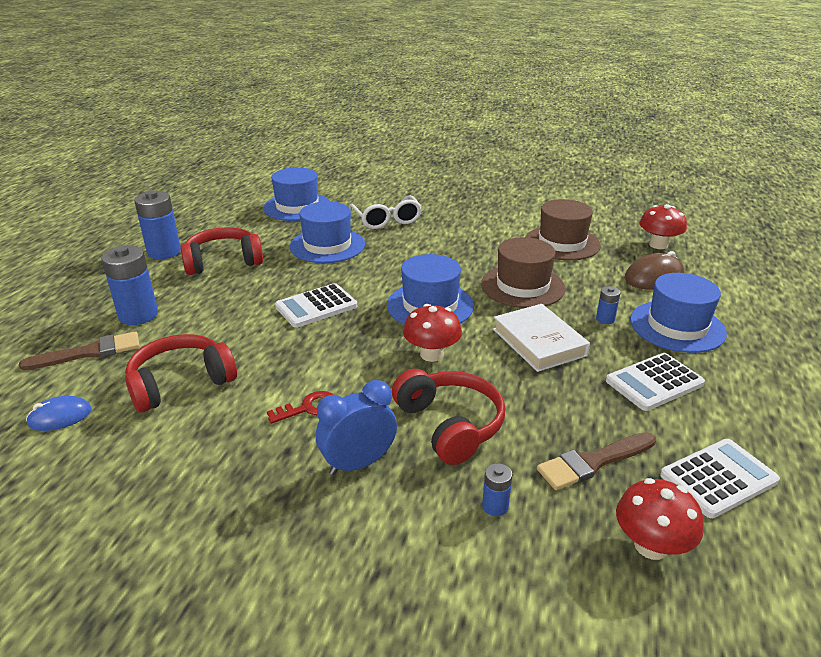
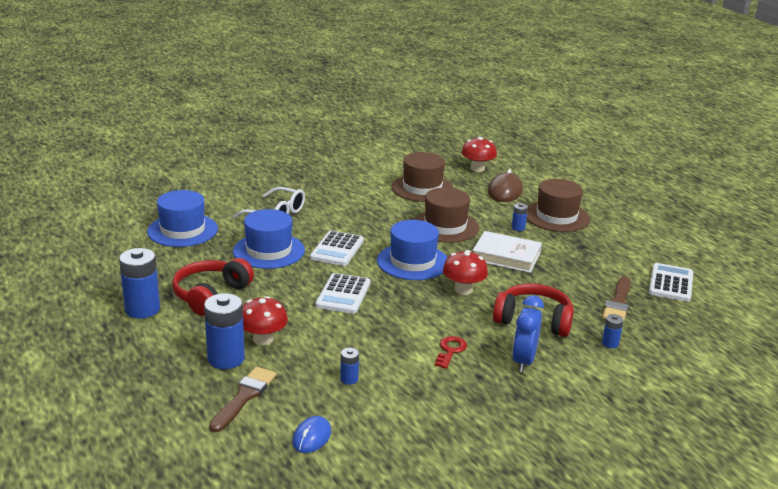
camera: 45 degrees left, 5 degrees down
red headphones [125,334,237,413] -> blue battery [340,348,359,385]
white calculator [606,353,705,411] -> white calculator moved to [310,230,364,266]
red mushroom [616,478,704,560] -> red mushroom moved to [243,296,288,346]
blue hat [630,273,727,353] -> brown hat [527,179,590,232]

